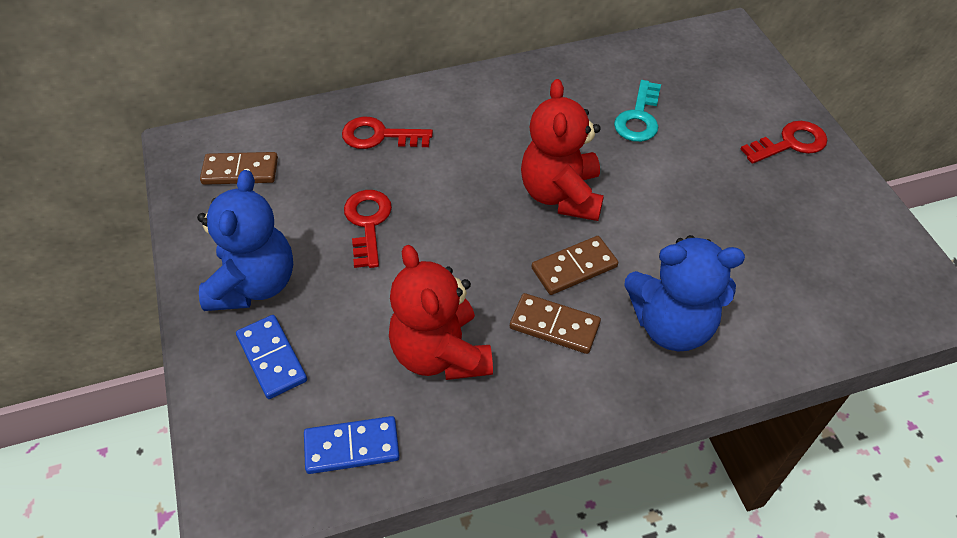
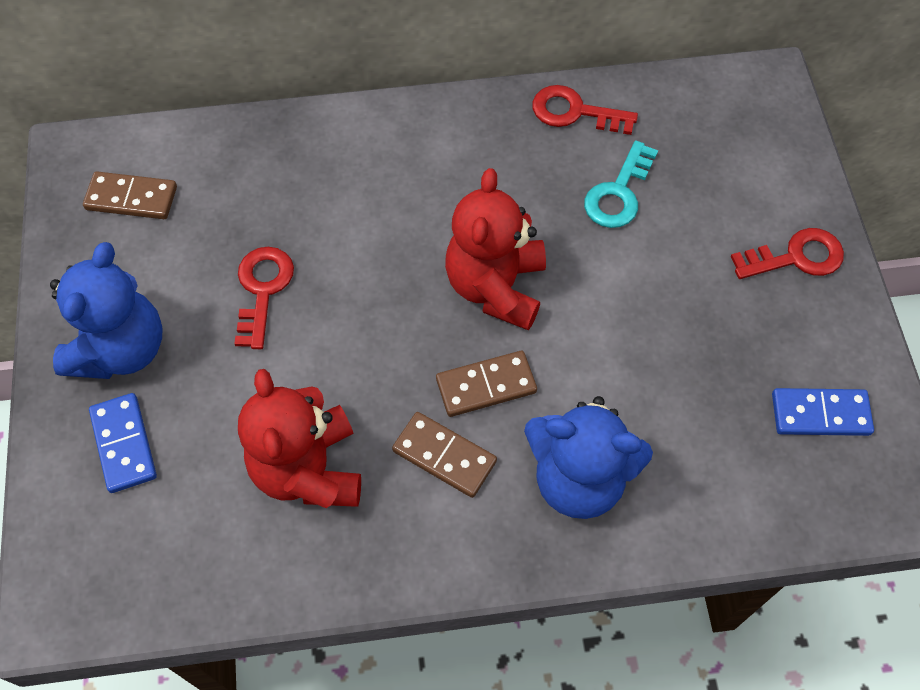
camera: 10 degrees right, 10 degrees up
blue domino [304,416,400,474] -> blue domino moved to [772,388,874,436]
red key [342,117,433,149] -> red key moved to [532,85,638,135]

